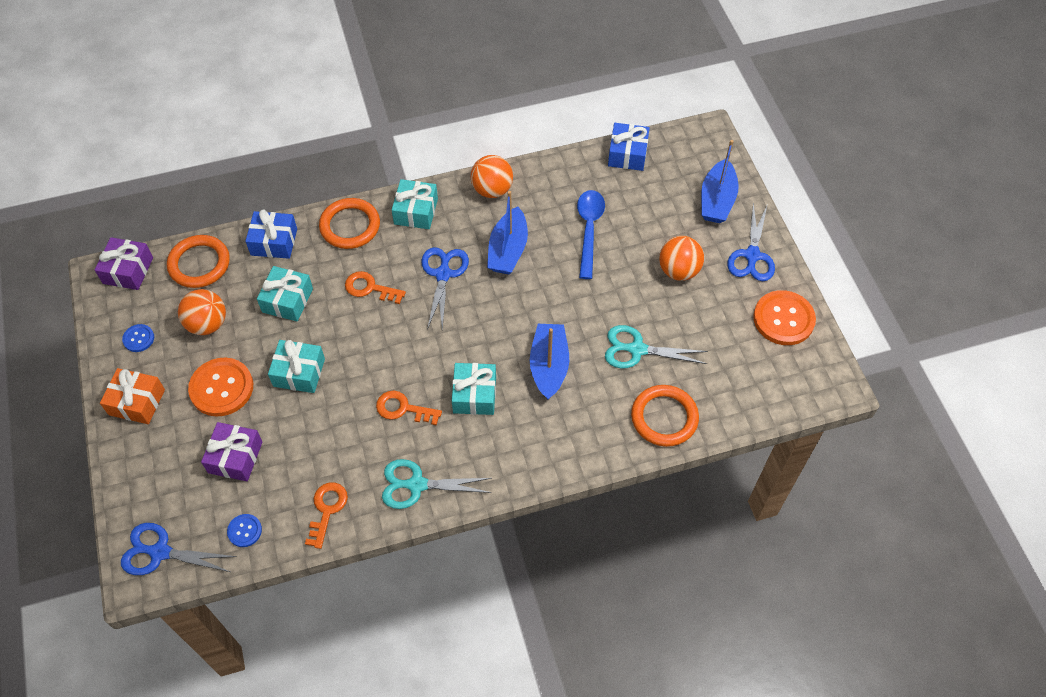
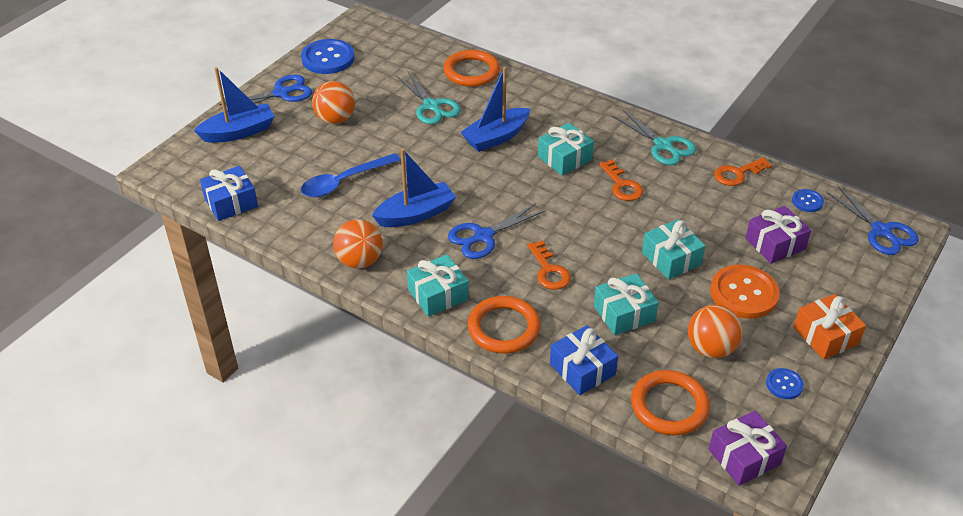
camera: 130 degrees left, 15 degrees down
orange button [753,290,816,345] -> blue button [301,39,355,74]

